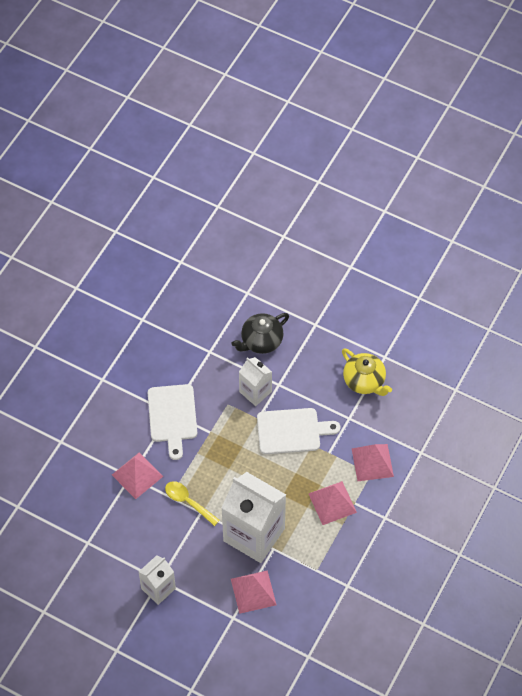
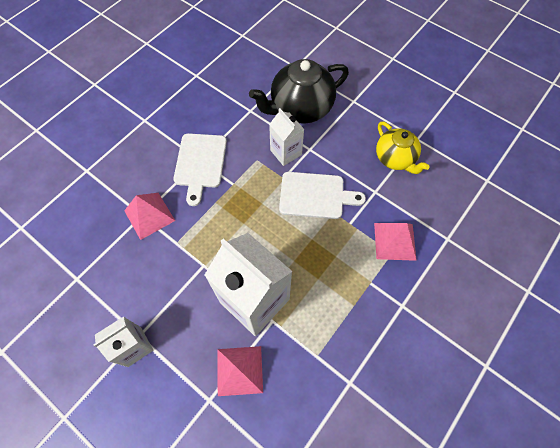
camera: 10 degrees right, 5 degrees up
yellow spoon [165,481,220,526] -> none
black teapot [231,313,289,354] -> black teapot [249,59,349,124], size x1.57
pink pyramid [309,481,357,525] -> none

